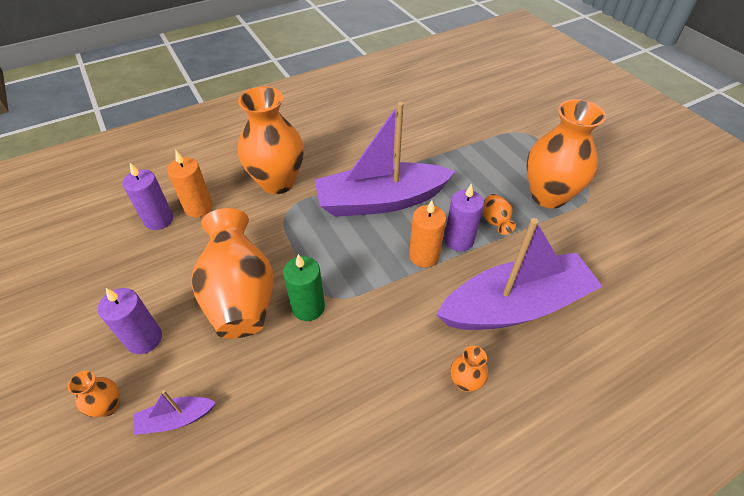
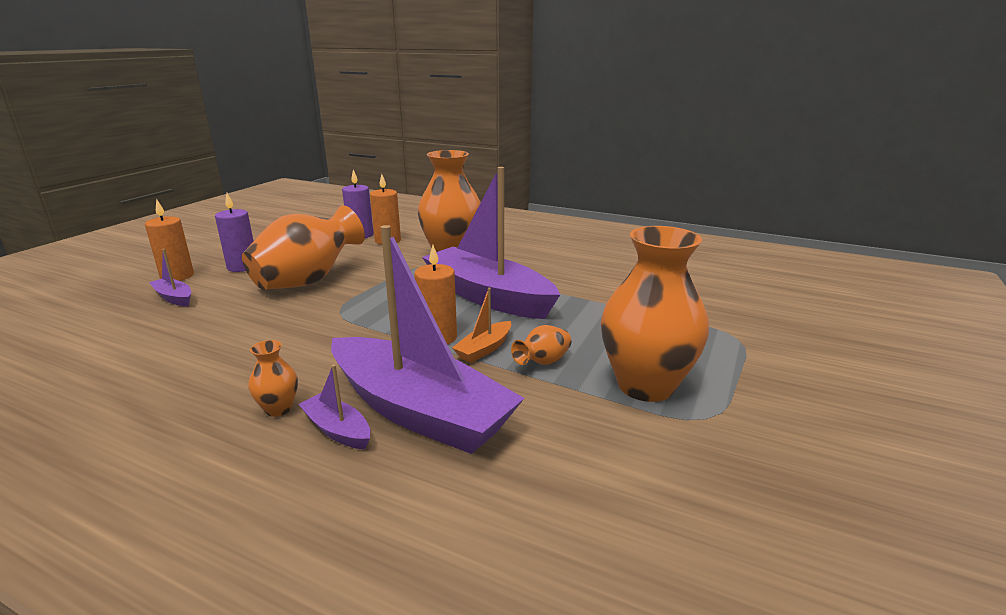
camera: 55 degrees right, 25 degrees down
orange vase [68,370,120,417] -> orange candle [145,199,194,281]
green candle [283,254,325,321] -> none
purple candle [444,183,484,251] -> orange boat [452,288,511,363]
none -> purple boat [298,364,371,449]

